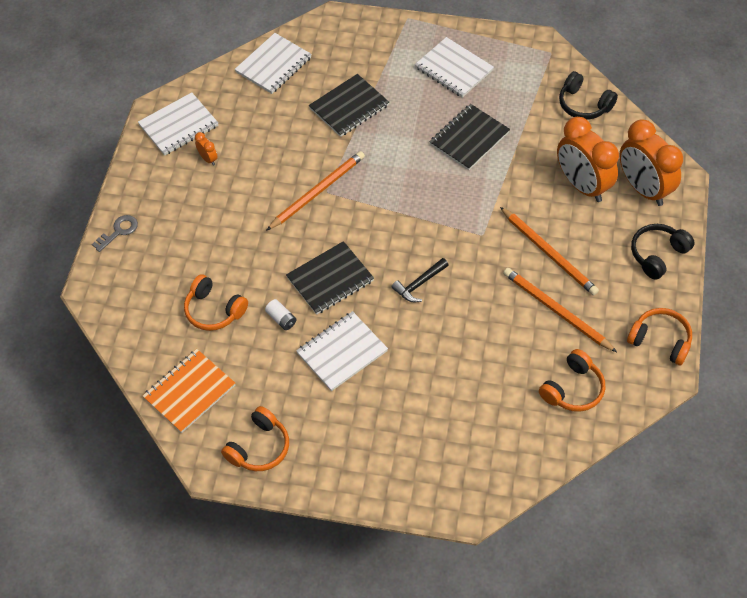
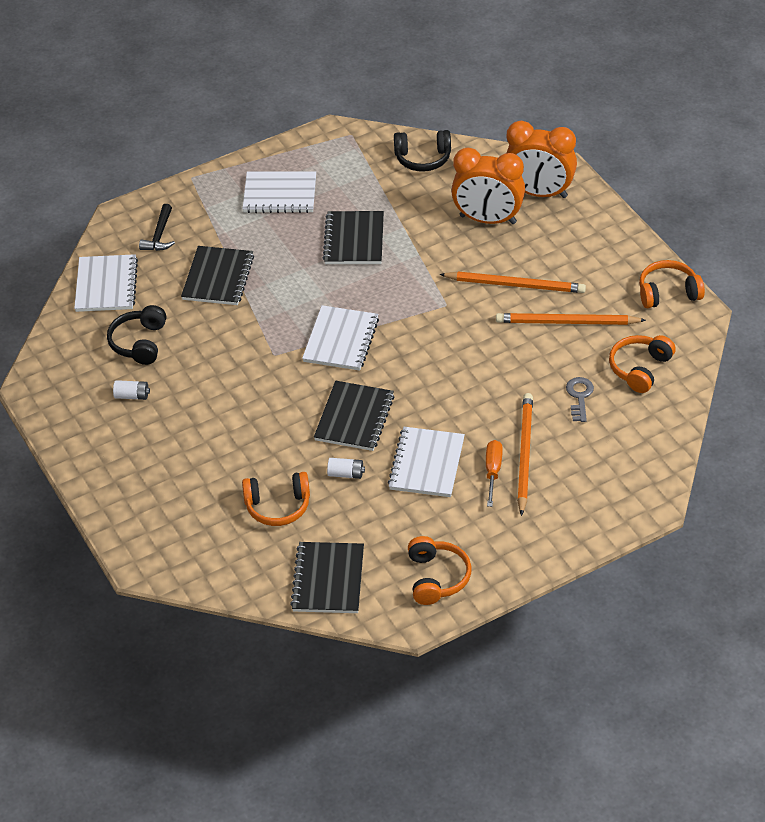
camera: 40 degrees left, 10 degrees down
grey key [92,215,138,252] -> grey key moved to [566,377,594,422]
white notebook [138,92,218,156] -> white notebook moved to [302,305,379,371]
orange notebook [142,349,235,433] -> black notebook [290,542,364,613]
orange clock [195,132,218,166] -> white battery [113,380,150,400]
orange pencil [266,151,365,231] -> orange pencil moved to [517,393,533,516]
black hammer [391,258,449,302] -> black hammer moved to [139,204,175,251]
orange headphones [539,349,605,412] -> orange headphones turned 150 degrees counterclockwise [609,335,676,393]
black headphones [631,224,695,280] -> black headphones moved to [107,305,166,365]
none -> orange screwdriver [486,440,503,507]

